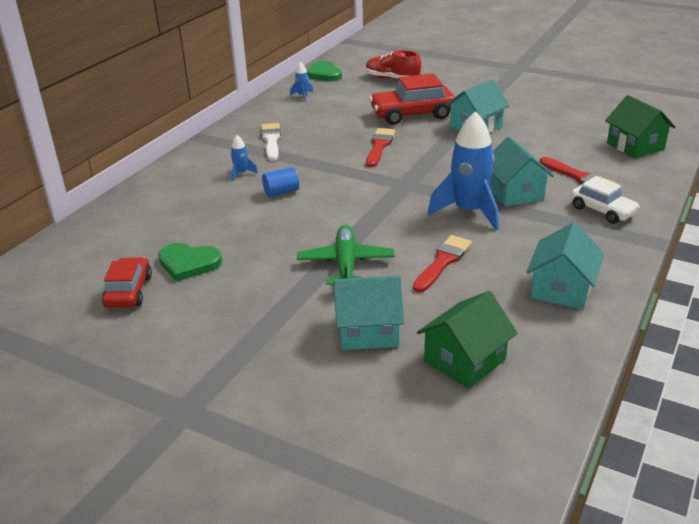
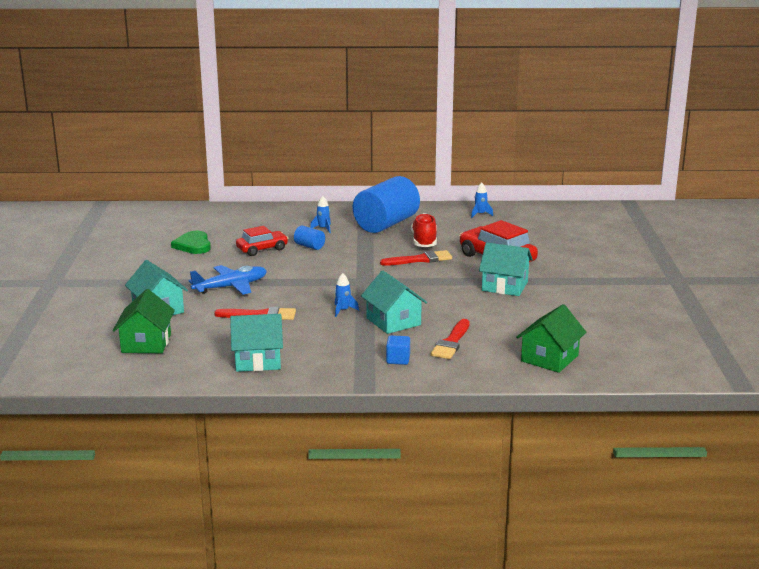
camera: 60 degrees right, 10 degrees down
red car [102,257,152,308] -> red car moved to [236,226,288,256]
white brush [261,123,281,161] -> blue cylinder [353,176,420,233]
green plane [297,225,395,285] -> blue plane [189,265,267,295]
green heart [307,61,342,81] -> none
red shoe [366,50,421,79] -> red shoe moved to [411,213,437,247]
green house [417,291,517,389] -> green house turned 75 degrees clockwise [113,289,175,353]
blue rocket [428,111,499,230] -> blue rocket [335,273,359,317], size x0.44
turquoise house [489,136,554,207] -> turquoise house turned 75 degrees counterclockwise [361,271,427,334]
white car [571,176,640,224] -> blue cube [386,335,410,365]

